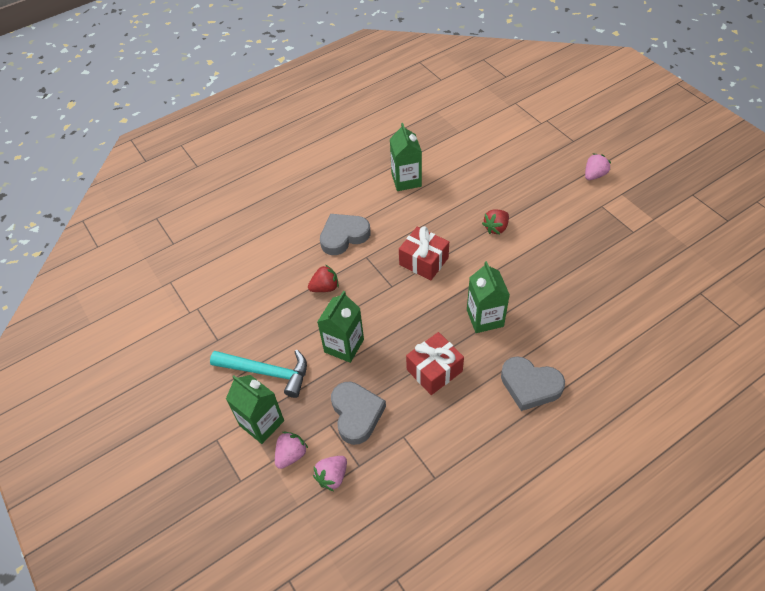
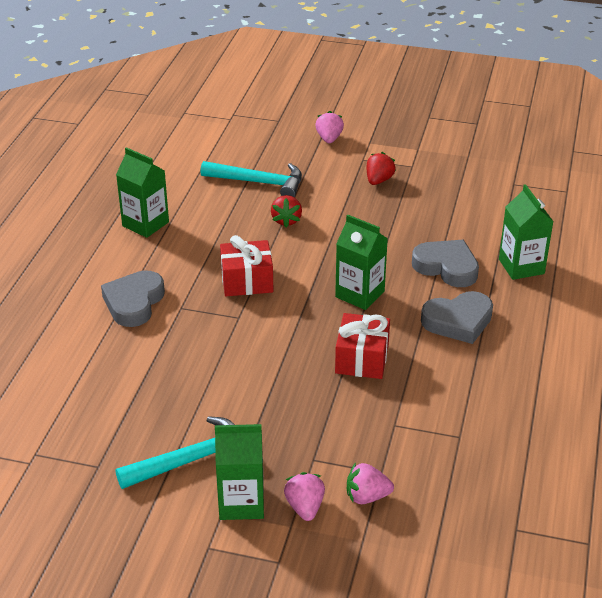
camera: 45 degrees left, 15 degrees down
red strawberry [308,265,339,292] -> red strawberry moved to [367,152,396,185]
pink strawberry [313,456,347,491] -> pink strawberry turned 90 degrees clockwise [347,463,394,504]
green carton [317,291,364,363] -> green carton moved to [499,184,554,280]
grey heart [331,382,386,445] -> grey heart moved to [412,240,479,287]
none -> turquoise hammer [200,161,302,197]

